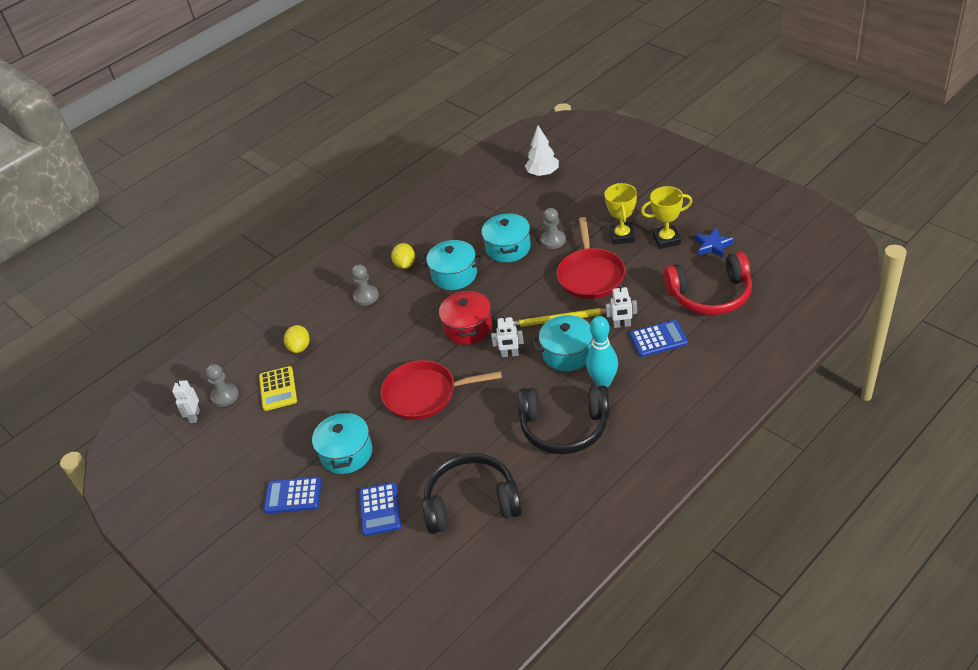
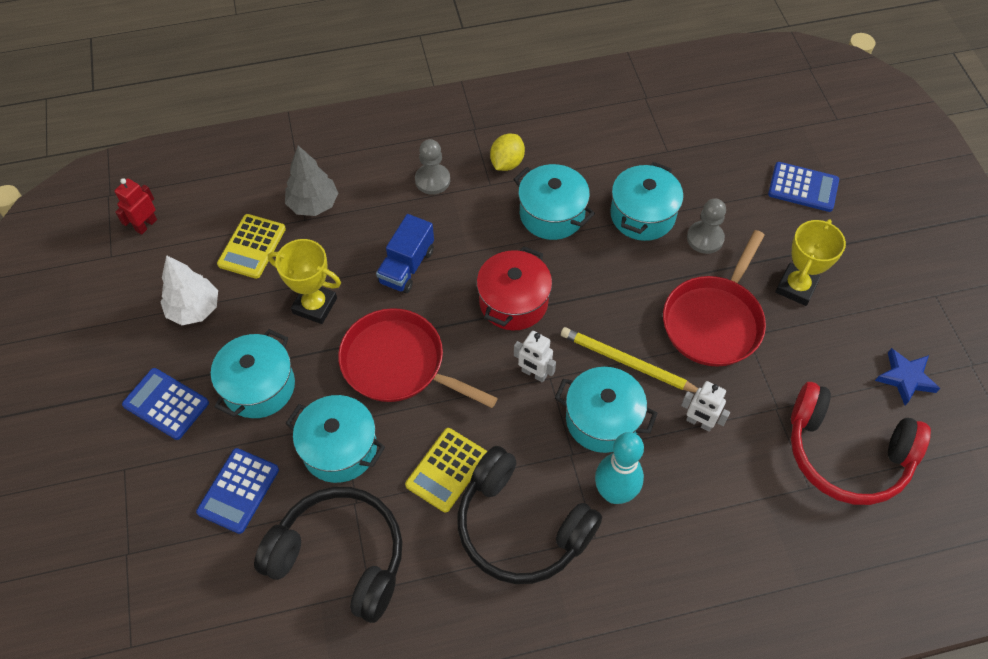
camera: 25 degrees right, 15 degrees up
white robot [172,379,200,423] -> red robot [114,178,157,235]
grey pawn [206,364,239,407] -> none
yellow lemon [284,325,310,353] -> grey tree [285,146,338,216]
white tree [525,126,559,176] -> white tree moved to [161,255,218,325]
blue calculator [630,320,688,357] -> blue calculator moved to [768,162,839,212]
yellow trophy [641,186,693,249] -> yellow trophy moved to [268,239,341,324]
none -> turquoise pot [286,395,385,483]
none -> blue truck [376,214,434,293]
none -> yellow calculator [405,428,487,513]

